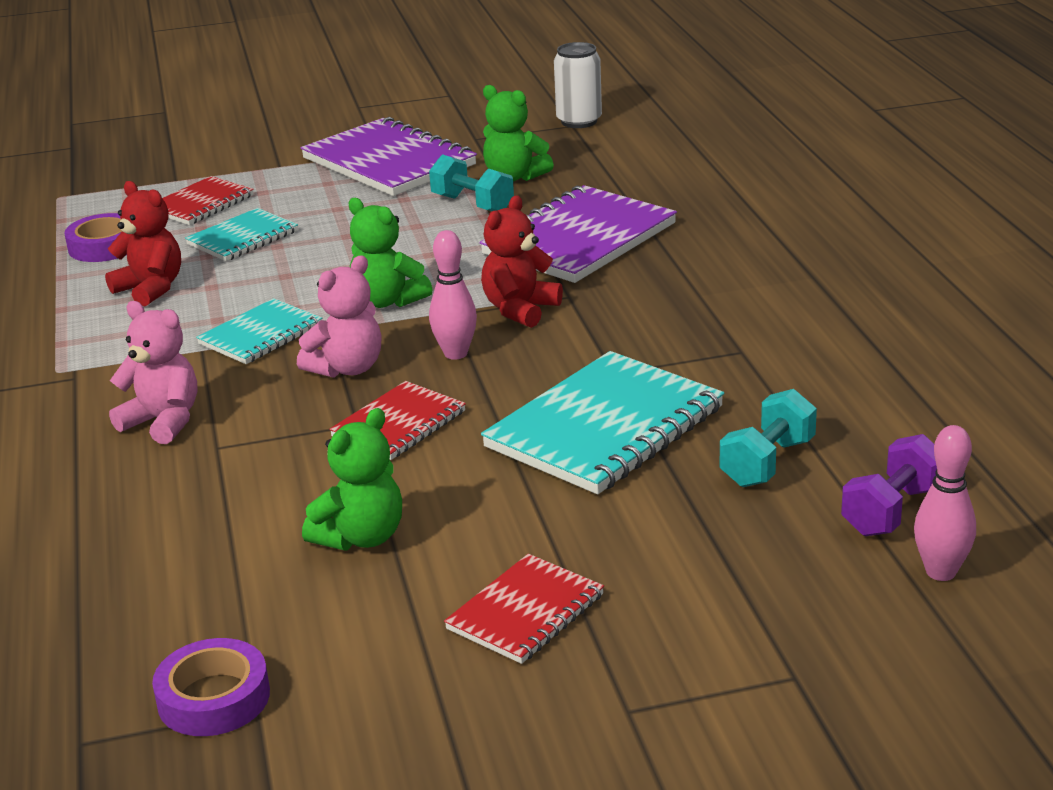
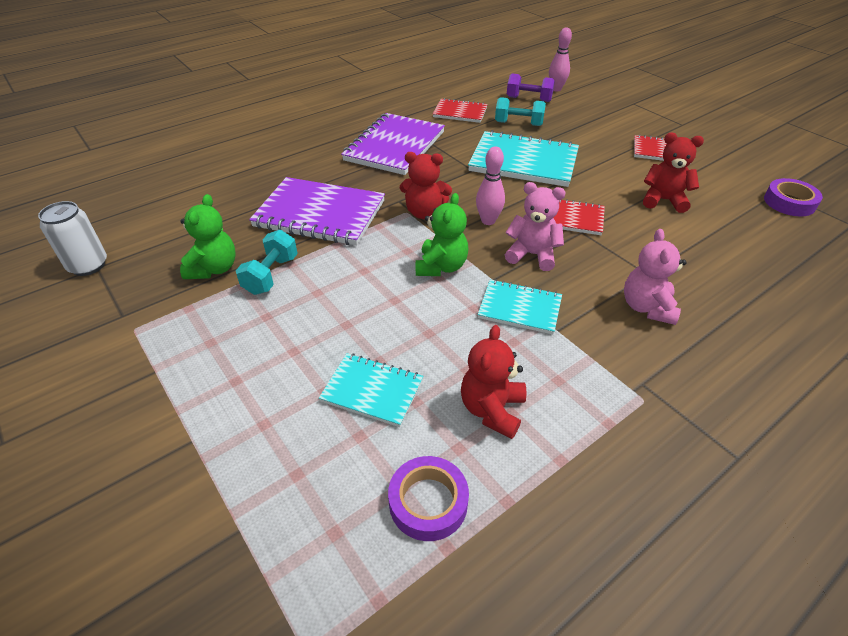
camera: 115 degrees left, 15 degrees up
red notebook [162,176,254,225] -> red notebook moved to [433,98,488,123]
purple notebook [301,117,477,196] -> purple notebook moved to [341,113,445,175]
green teddy bear [302,408,402,551] -> red teddy bear [643,133,704,213]

